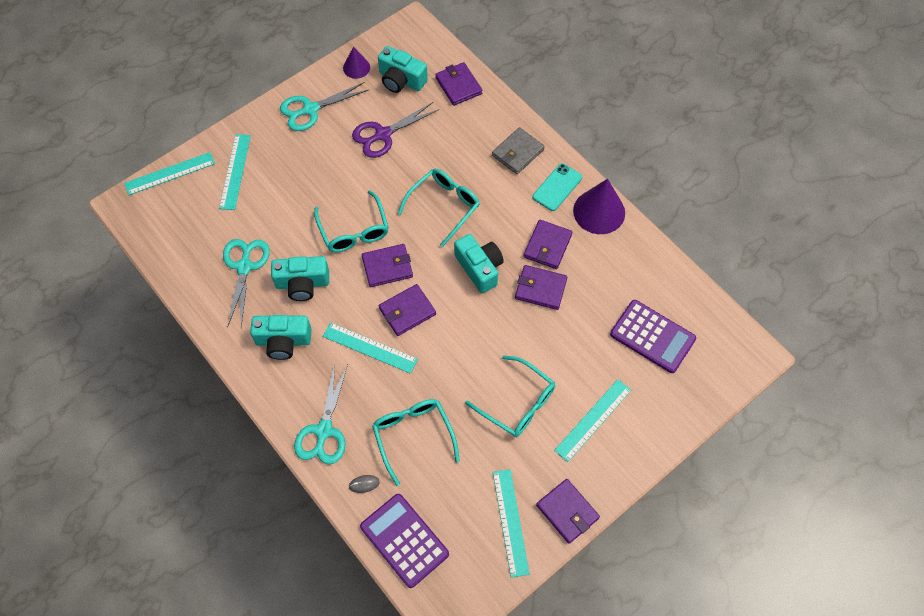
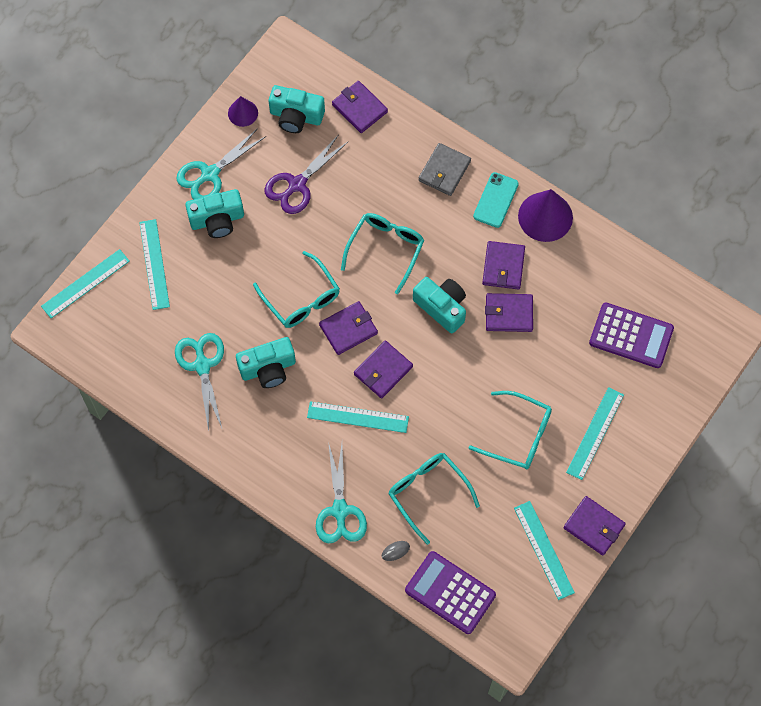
camera: 15 degrees left, 5 degrees up
turquoise camera [250,315,312,360] -> turquoise camera moved to [185,189,244,238]

